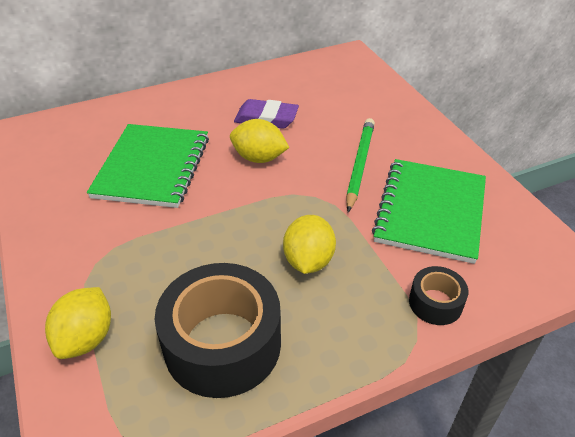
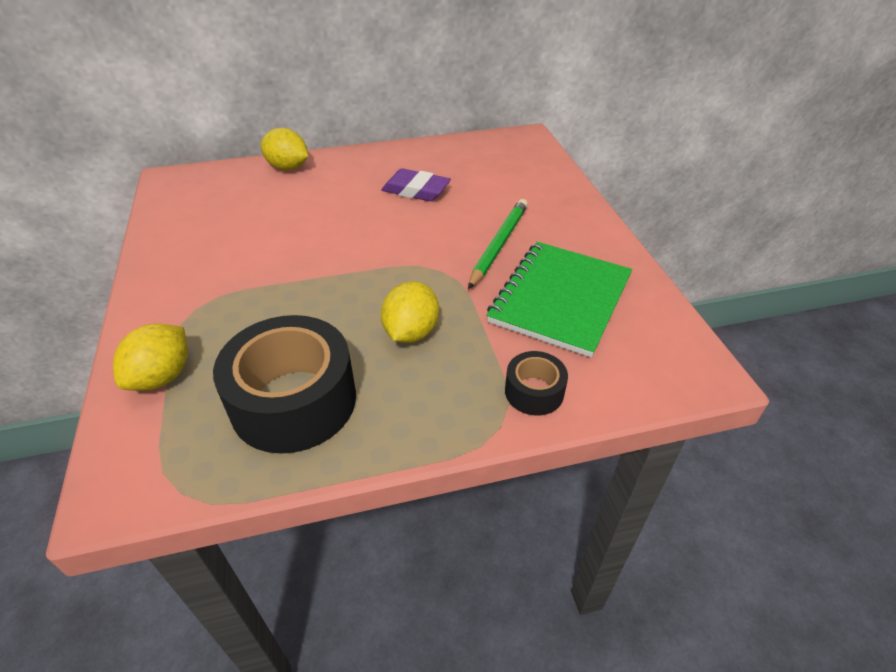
camera: 10 degrees right, 0 degrees up
green notebook [87,124,209,208] -> none
yellow lemon [230,119,290,163] -> yellow lemon moved to [261,128,308,170]

